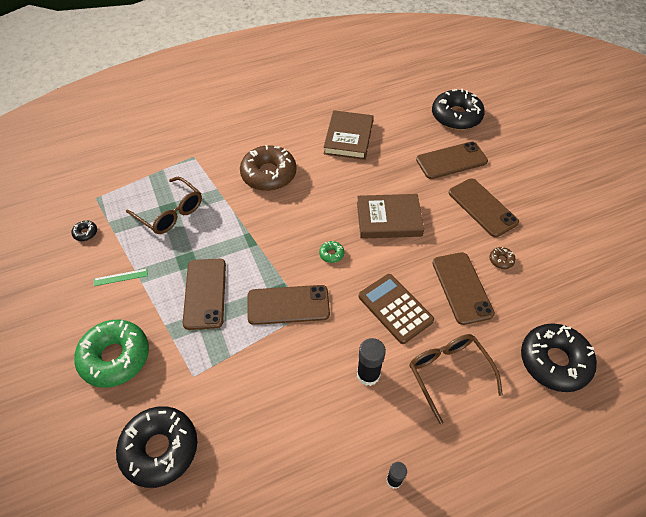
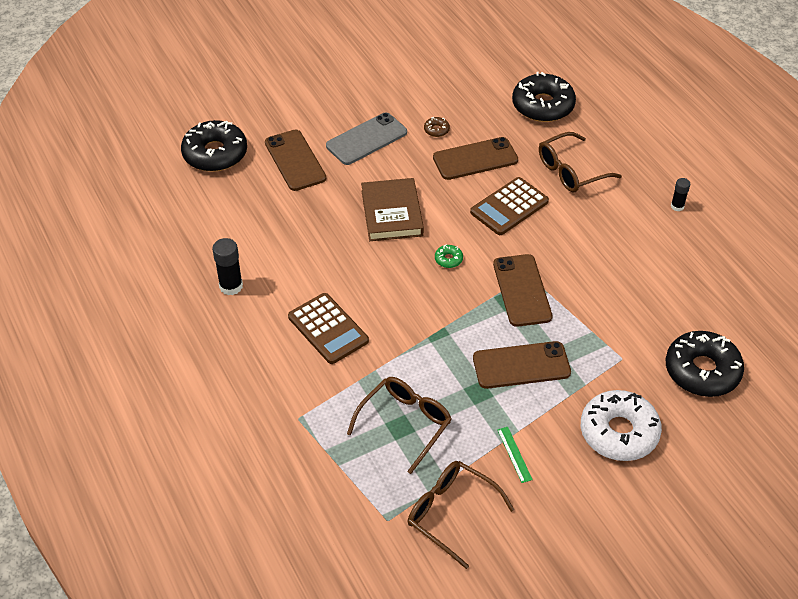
camera: 95 degrees left, 5 degrees down
black donut [71,220,97,241] -> brown glasses [408,461,515,569]
green donut [74,320,149,388] -> white donut [581,390,662,461]
brown donut [240,145,296,191] -> brown calculator [288,293,369,364]
brown book [324,110,374,160] -> none
black glue stick [357,338,386,386] -> black glue stick moved to [212,238,243,295]
brown phone [449,178,519,237] -> grey phone [326,113,407,165]

